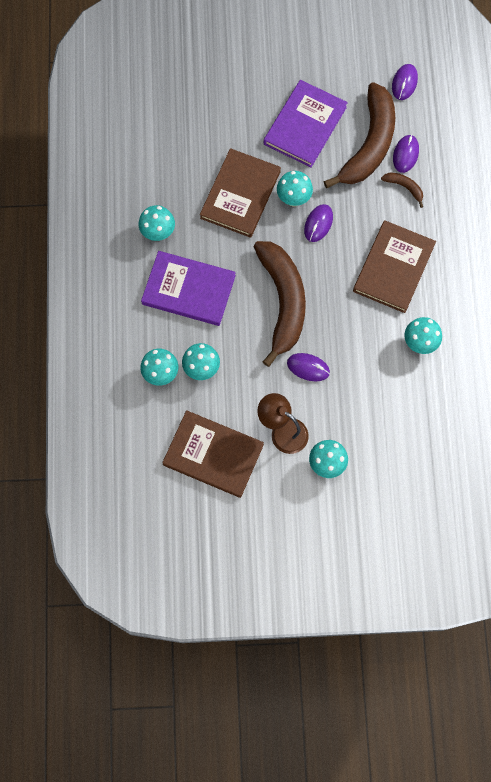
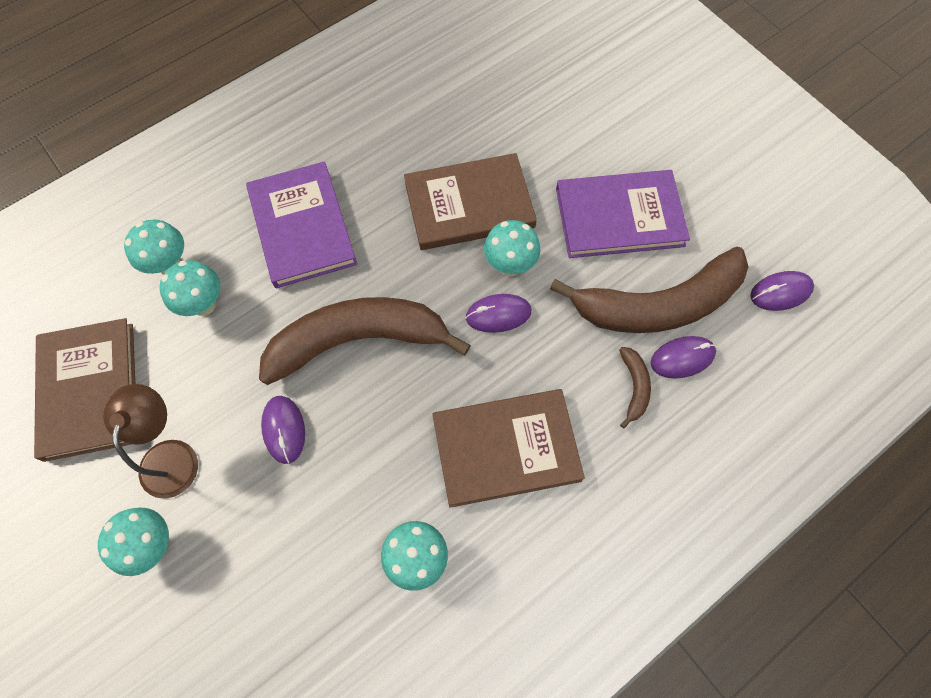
camera: 55 degrees right, 5 degrees down
turquoise mushroom [139,205,175,241] -> none
brown banana [254,241,306,367] -> brown banana turned 150 degrees counterclockwise [259,297,471,385]

